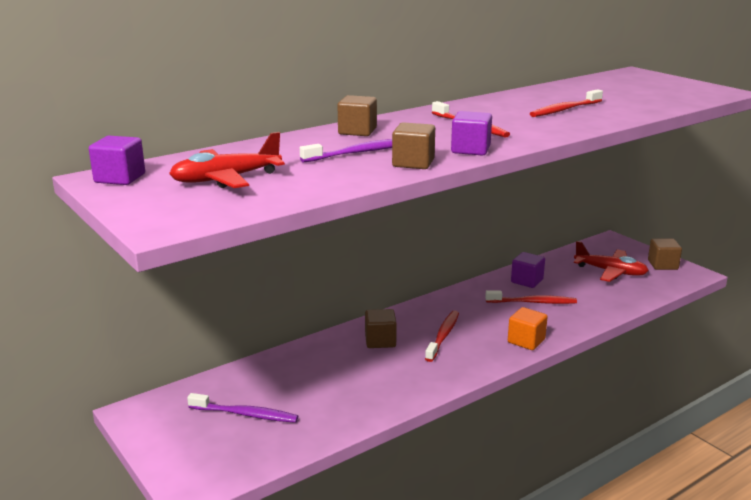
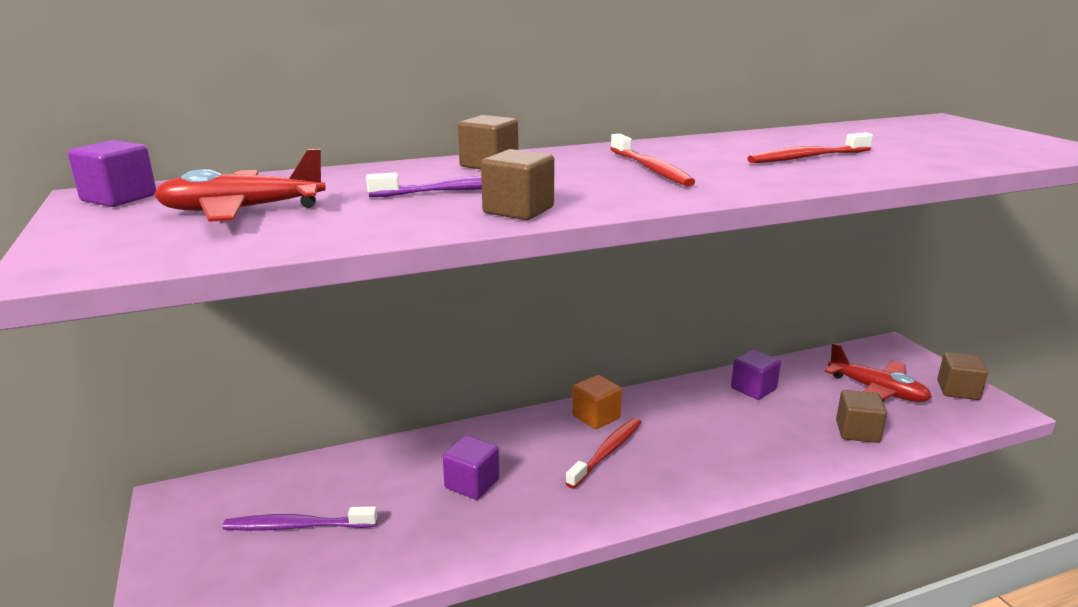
camera: 15 degrees right, 0 degrees up
purple toothbrush [187,393,298,423] -> purple toothbrush turned 150 degrees clockwise [223,506,378,531]
brown cube [365,309,397,348] -> brown cube moved to [836,390,887,443]
purple cube [451,111,492,156] -> purple cube moved to [443,435,499,500]
red toothbrush [485,290,577,304] -> none
orange cube [508,307,548,350] -> orange cube moved to [572,375,622,429]

